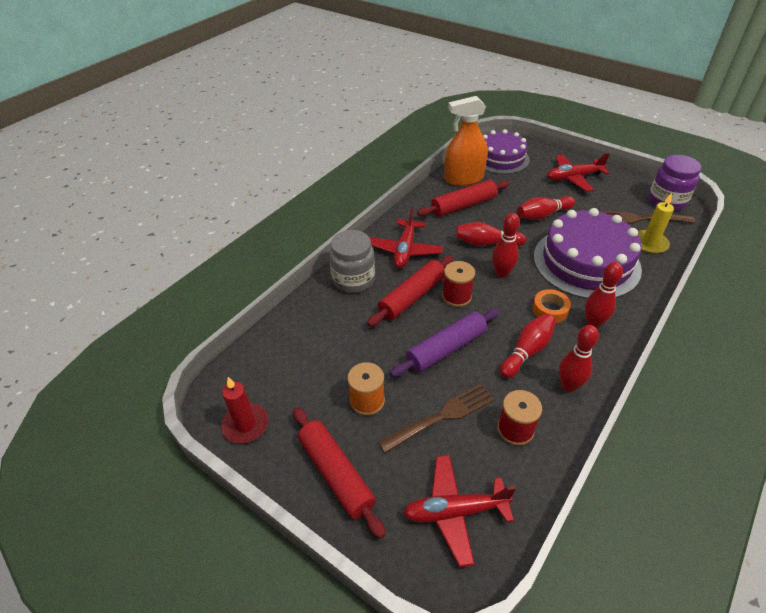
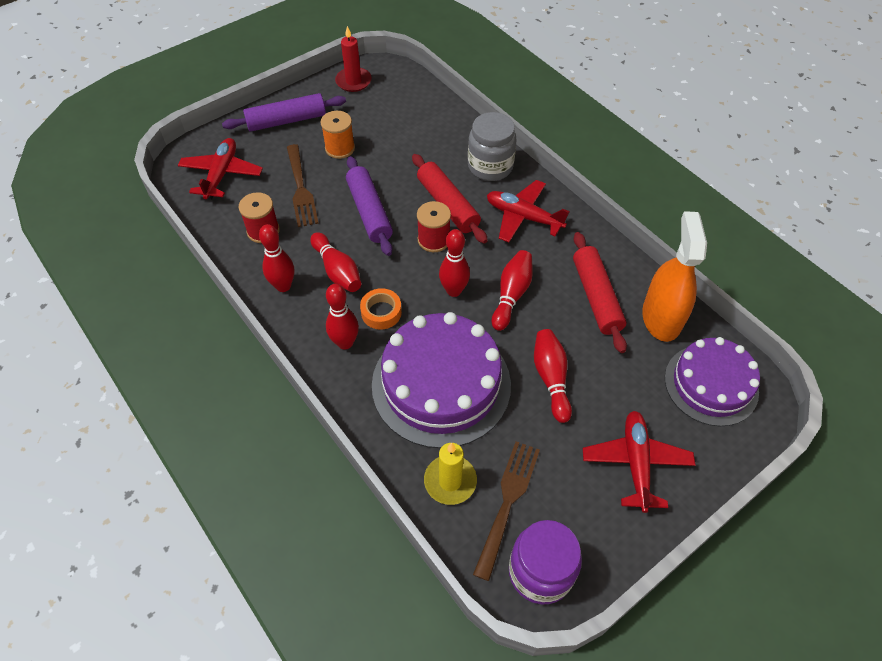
camera: 105 degrees right, 10 degrees up
red rolling pin [293,407,386,539] -> purple rolling pin [222,93,346,132]

